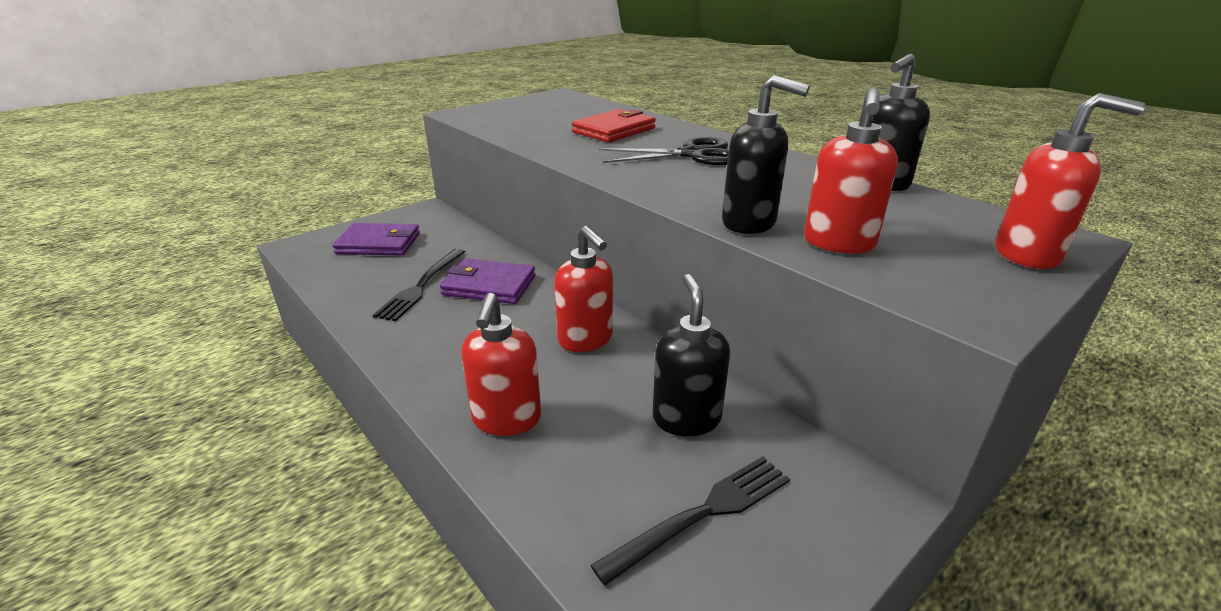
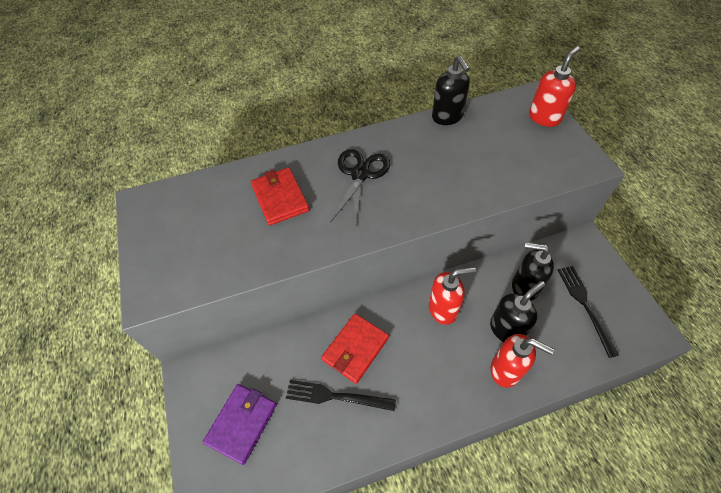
camera: 65 degrees left, 25 degrees up
black fork [373,249,465,321] -> black fork turned 150 degrees clockwise [286,380,396,411]
purple wallet [440,258,536,304] -> red wallet [321,314,389,384]
black soap dispenser [722,75,810,234] -> black soap dispenser moved to [490,281,545,342]
red soap dispenser [804,87,898,253] -> none

